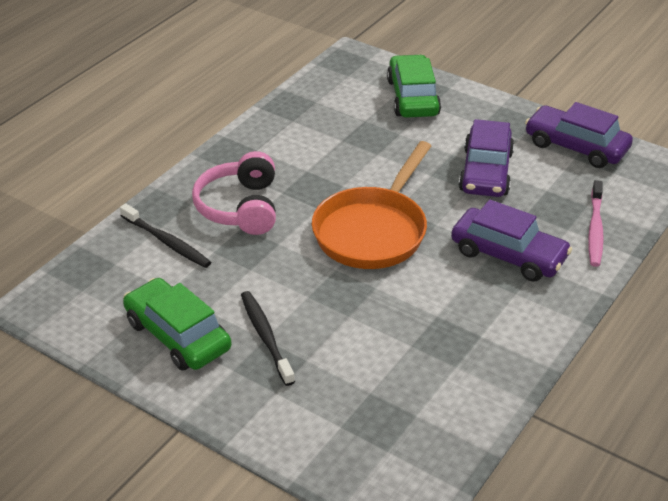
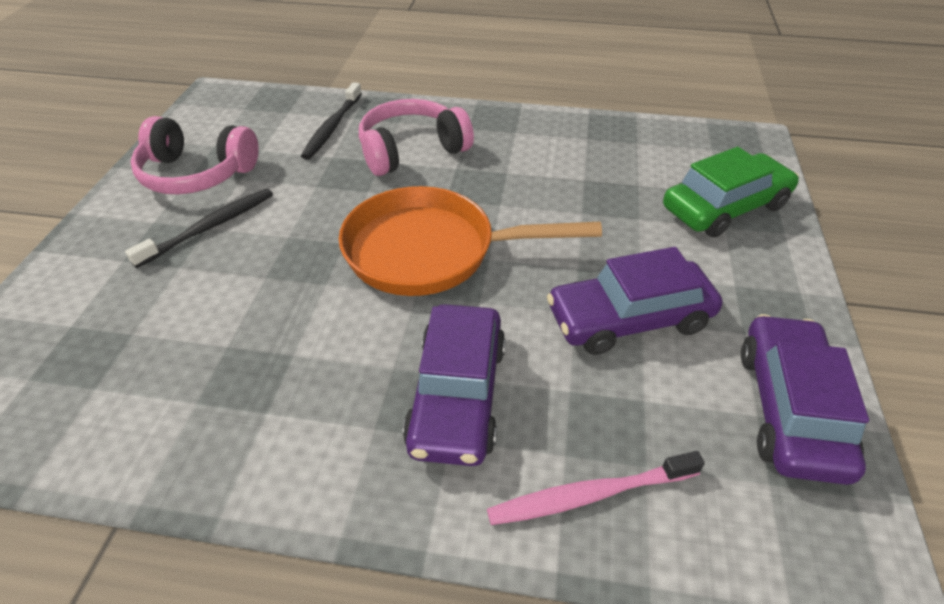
camera: 65 degrees right, 5 degrees up
green car [123,278,232,371] -> pink headphones [131,116,259,194]

